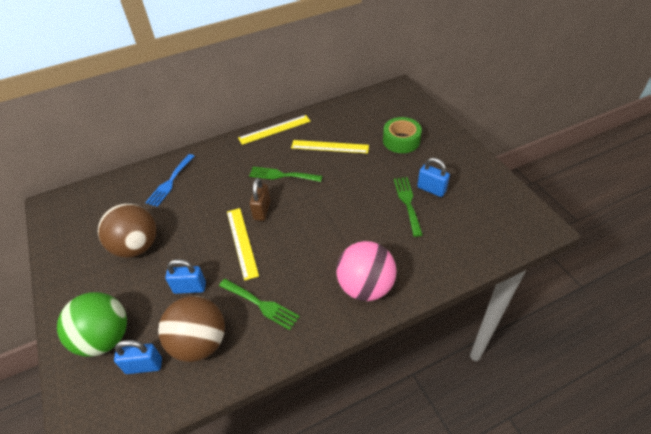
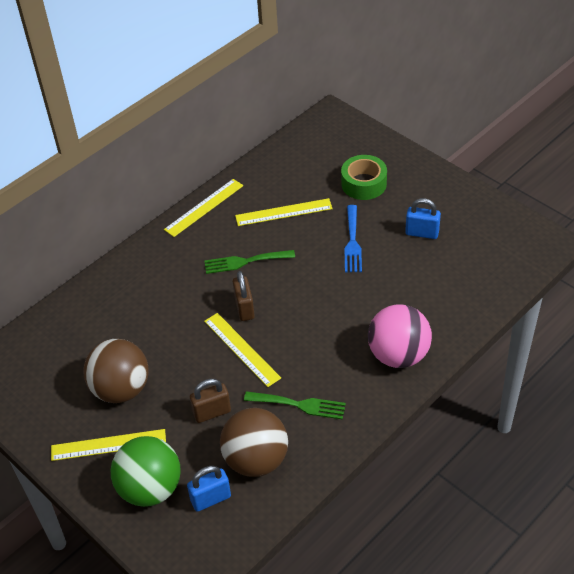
camera: 20 degrees left, 0 degrees up
blue fork [145,154,195,207] -> blue fork moved to [344,205,362,272]
blue padlock [165,259,206,294] -> brown padlock [190,379,231,423]
green fork [394,177,423,237] -> none
none -> yellow ruler [51,429,166,461]

